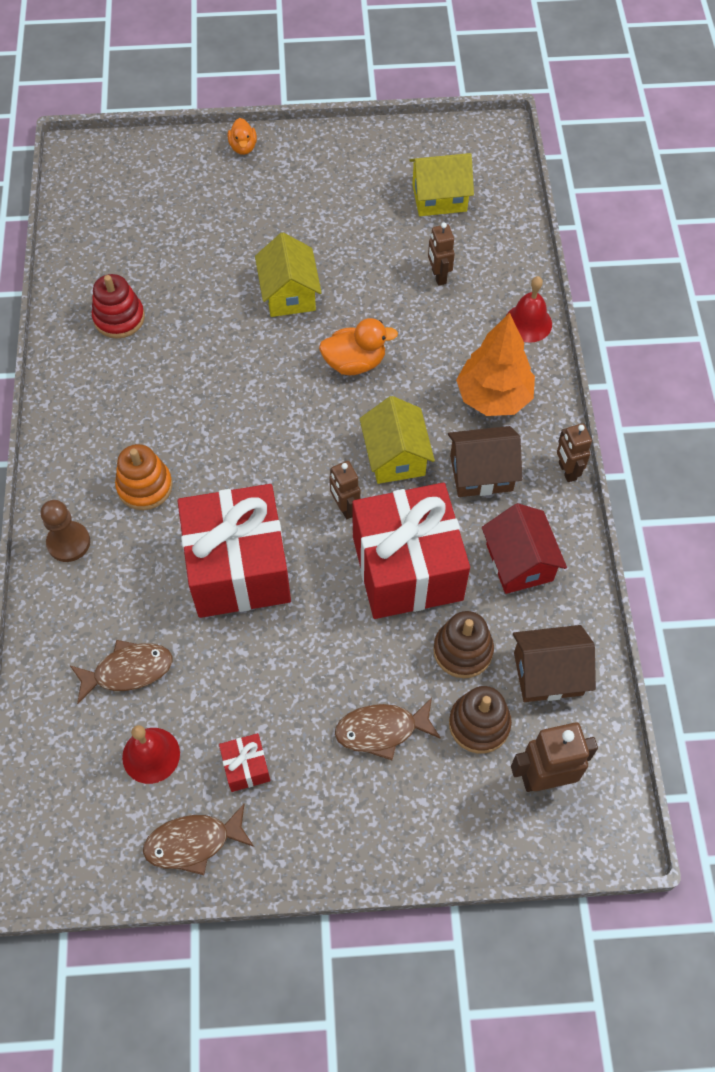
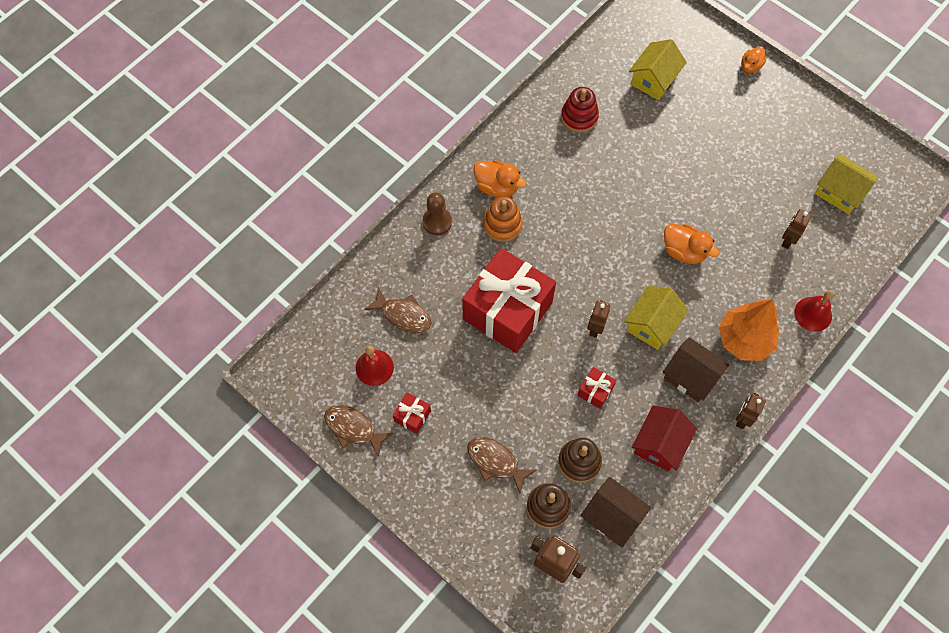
camera: 45 degrees right, 5 degrees up
yellow house [255,232,322,317] -> yellow house moved to [629,39,687,100]
red gift [352,483,470,619] -> red gift [577,367,616,409], size x0.40
none -> orange duck [473,160,526,197]

